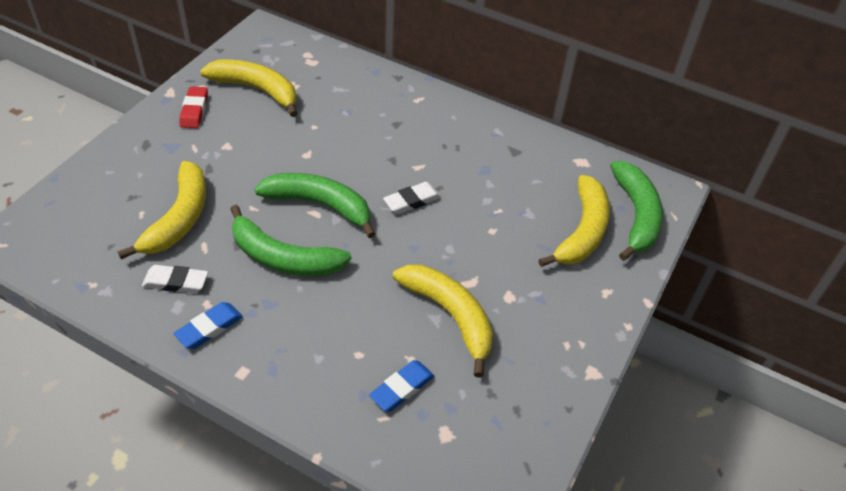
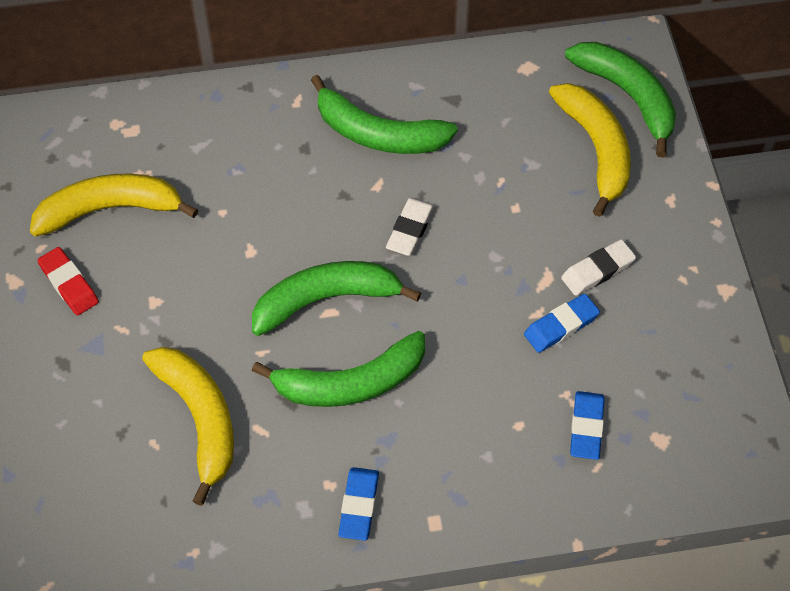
camera: 35 degrees left, 10 degrees up
white eraser [142,265,208,293] -> white eraser moved to [561,239,636,296]
yellow banana [393,265,493,378] -> blue eraser [524,294,600,353]
none -> green banana [311,75,458,154]

